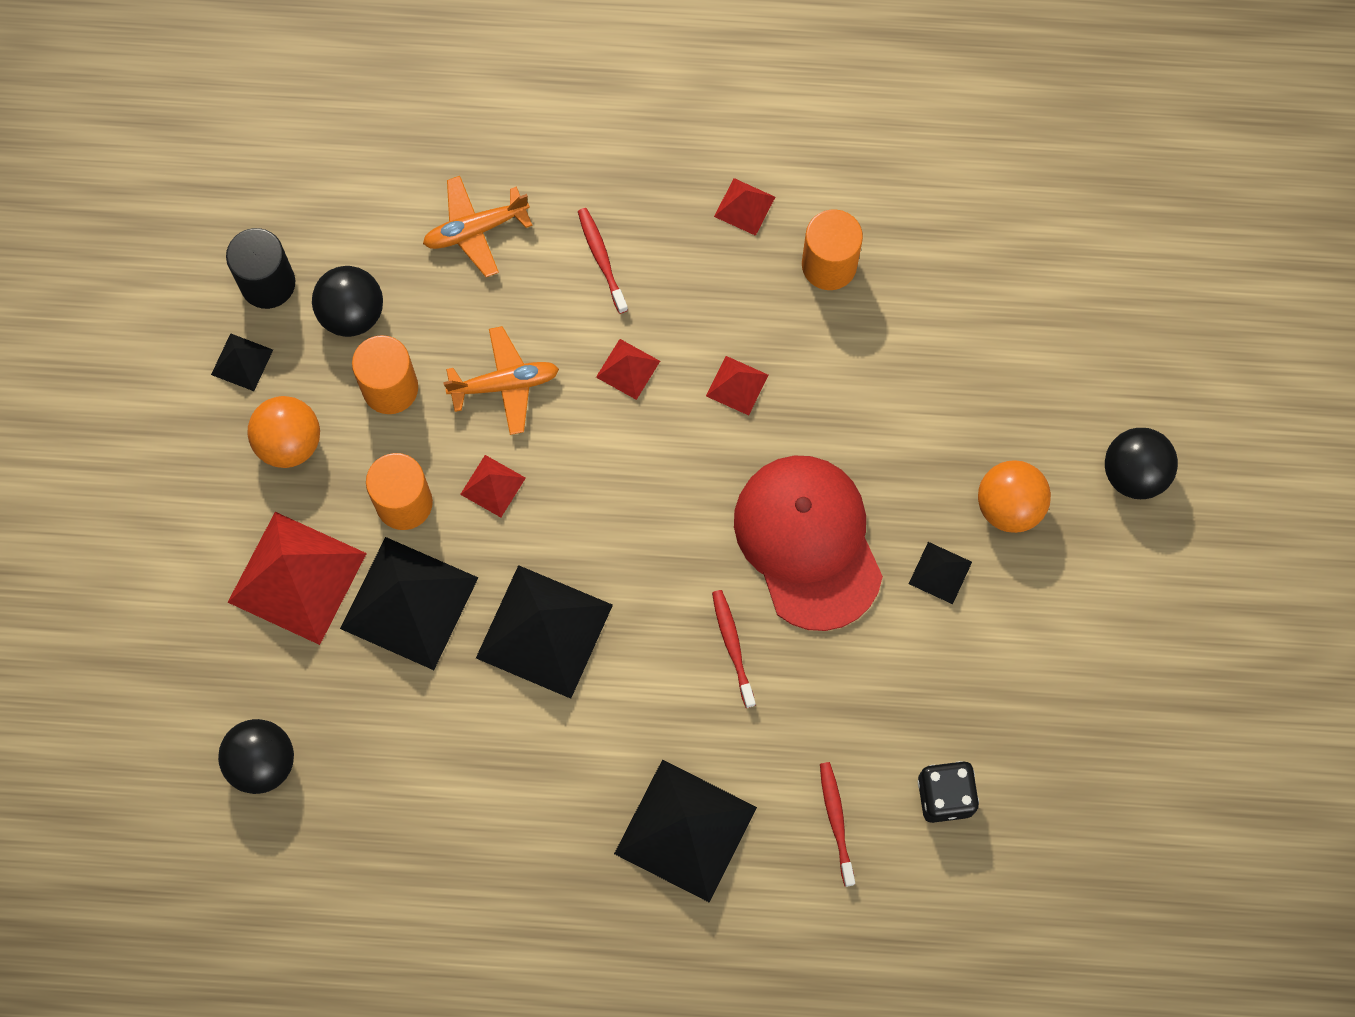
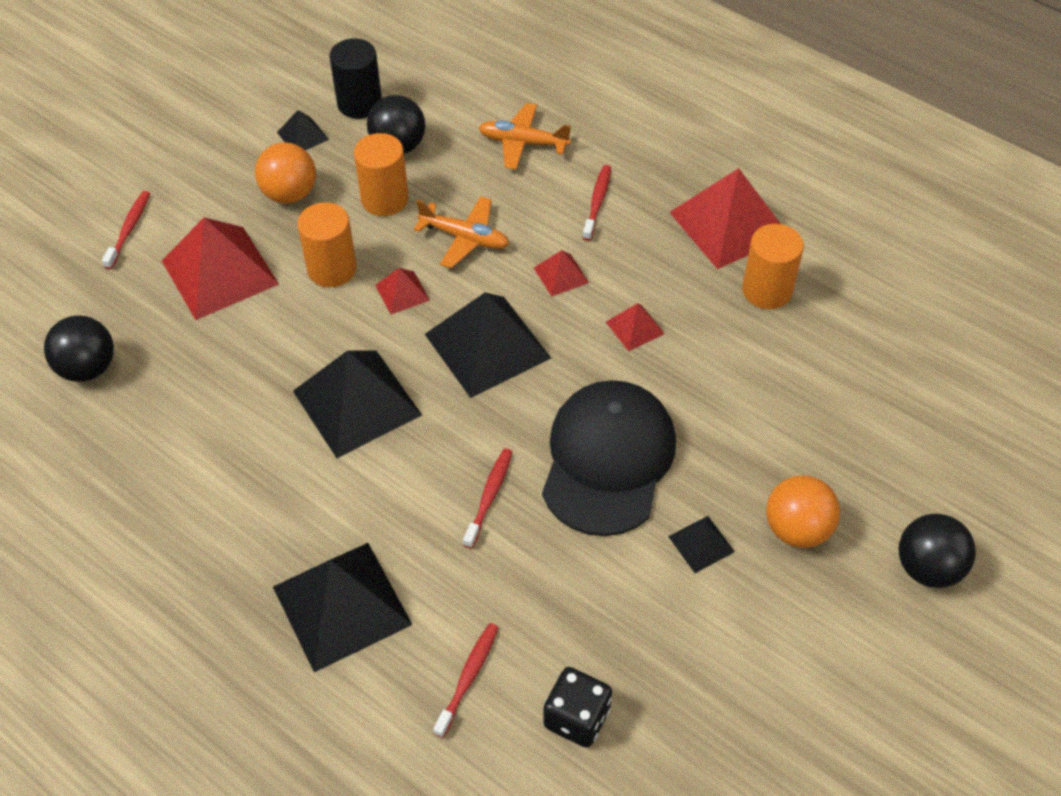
camera: 35 degrees right, 20 degrees down
black pyramid [340,537,478,670] -> black pyramid moved to [425,292,551,398]
red pyramid [714,178,775,236] -> red pyramid [669,168,781,269], size x2.14
red cap [734,455,883,631] -> black cap [542,380,676,536]
none -> red toothbrush [102,191,150,269]

